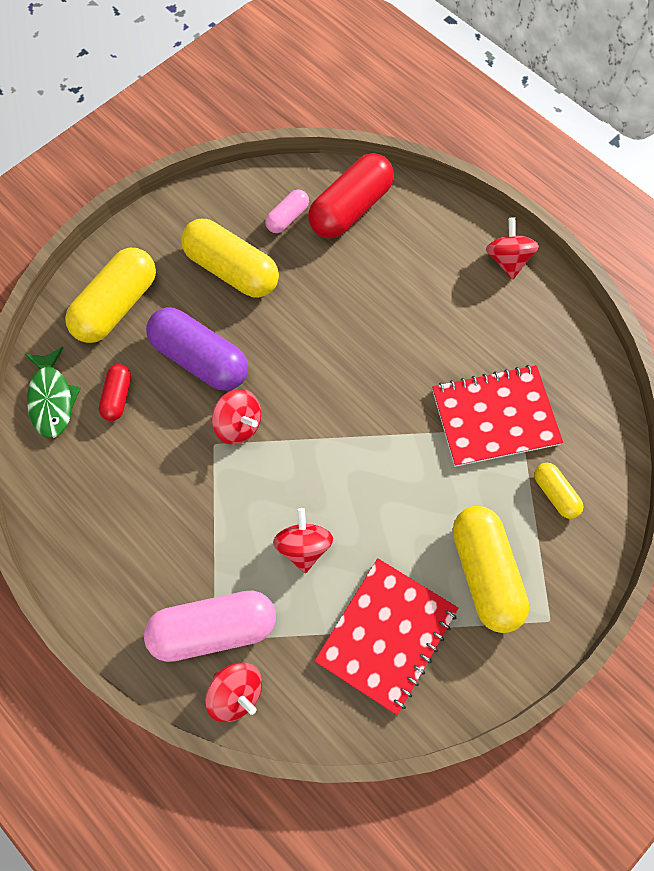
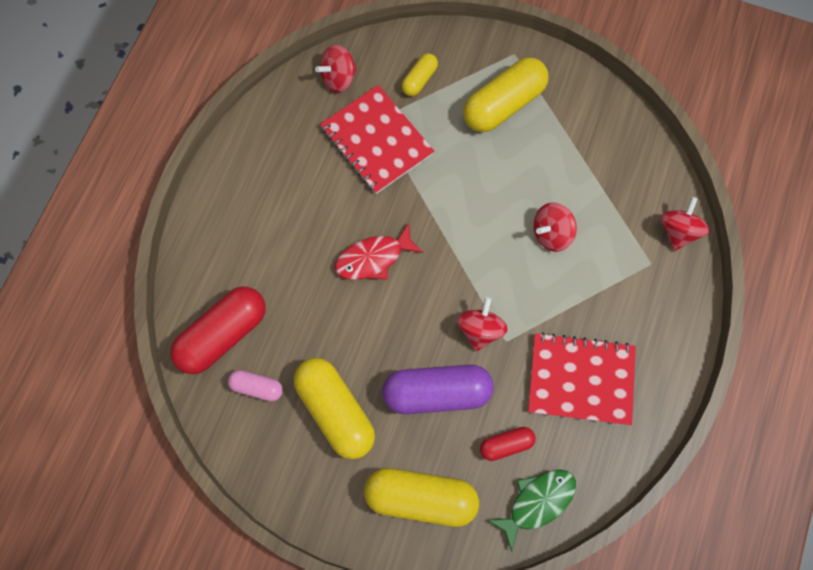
camera: 115 degrees left, 5 degrees up
pink capsule [144,591,276,662] -> none
purple capsule [146,307,248,391] -> purple capsule turned 75 degrees clockwise [382,365,493,414]
yellow capsule [181,219,279,298] -> yellow capsule turned 45 degrees counterclockwise [294,358,375,459]
red capsule [308,153,394,238] -> red capsule turned 60 degrees counterclockwise [170,287,266,374]
red notebook [314,558,458,715] -> red notebook moved to [528,332,636,425]
red spinning top [486,217,539,280] -> red spinning top moved to [315,44,357,93]
none -> red fish [335,223,423,280]

